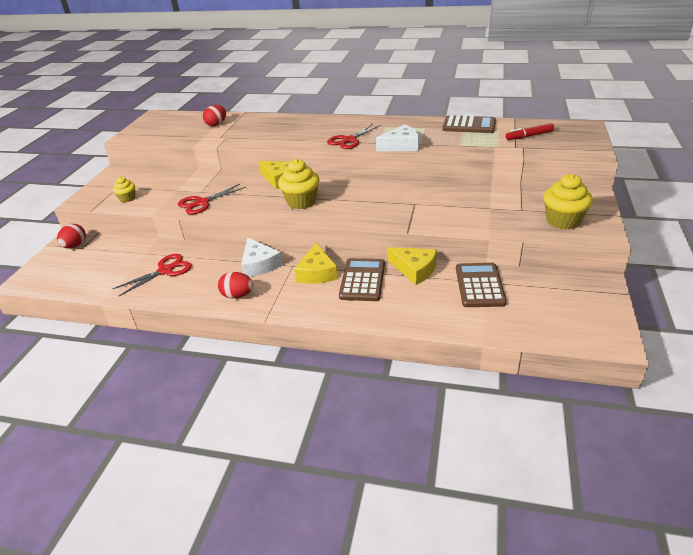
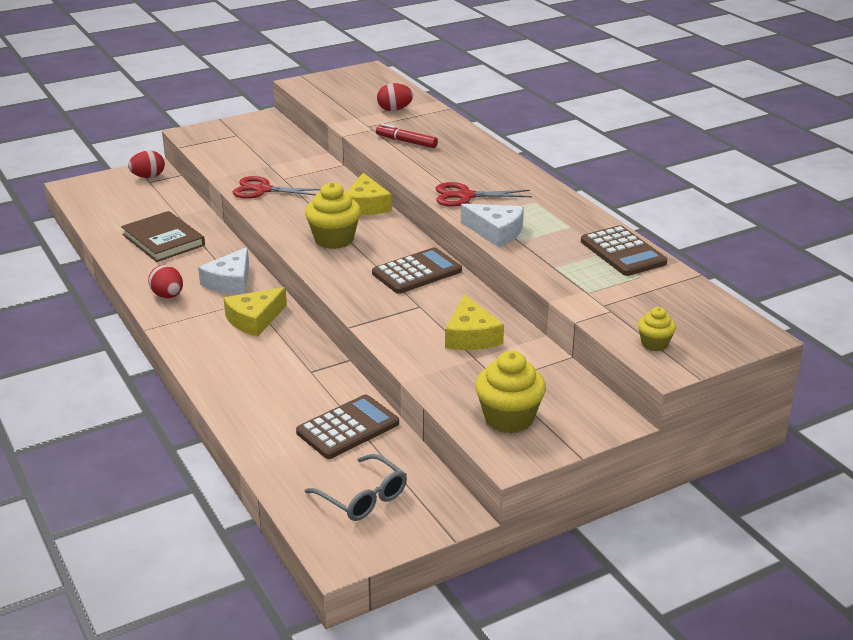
camera: 45 degrees right, 5 degrees down
yellow cupcake [113,177,135,203] -> yellow cupcake moved to [638,307,676,351]
red scissors [113,254,192,296] -> brown book [121,211,205,262]
brown calculator [339,258,385,301] -> brown calculator moved to [372,247,462,294]
yellow cheese [387,247,437,285] -> yellow cheese moved to [445,294,504,350]
red marker [506,123,554,140] -> red marker moved to [376,123,438,148]
none -> grey glasses [305,454,407,521]

